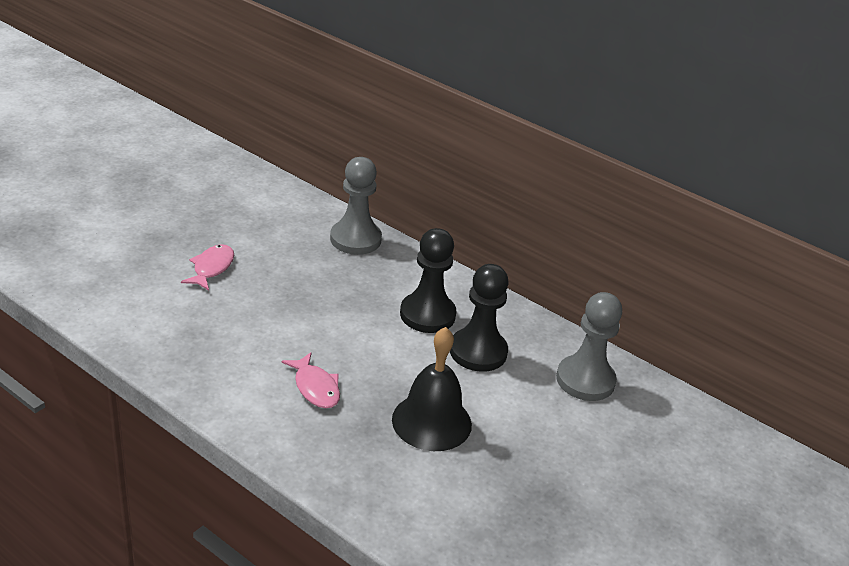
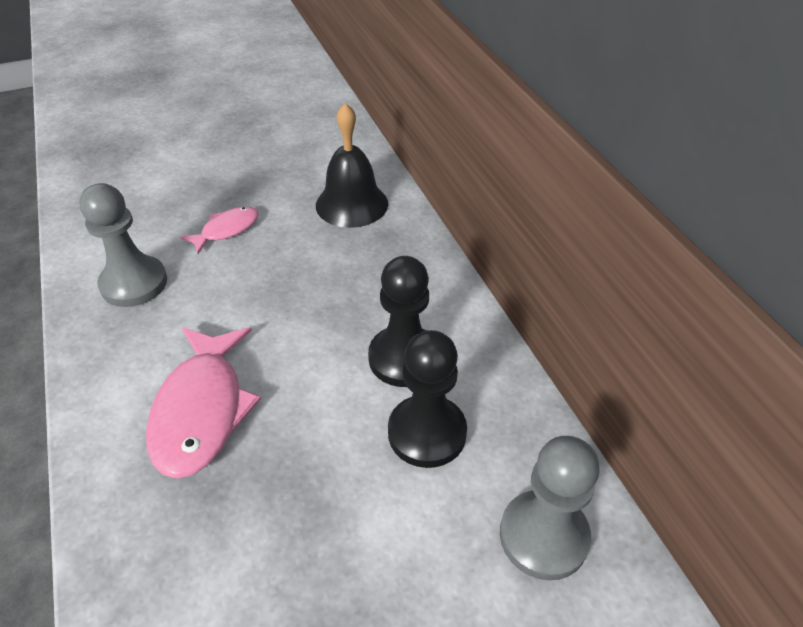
camera: 35 degrees right, 10 degrees up
pink fish [281,352,340,408] -> pink fish [146,327,261,479], size x1.82
grey pawn [330,157,382,255] -> grey pawn moved to [79,183,167,307]
black bell [392,327,472,451] -> black bell moved to [316,103,388,228]

